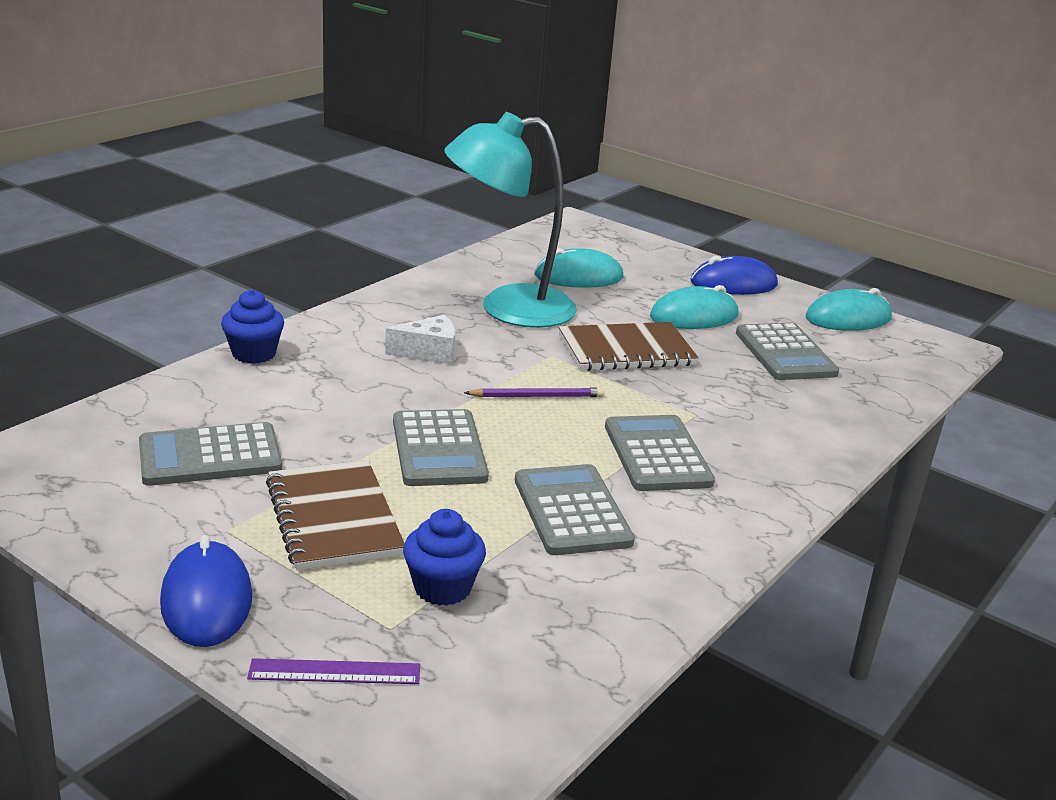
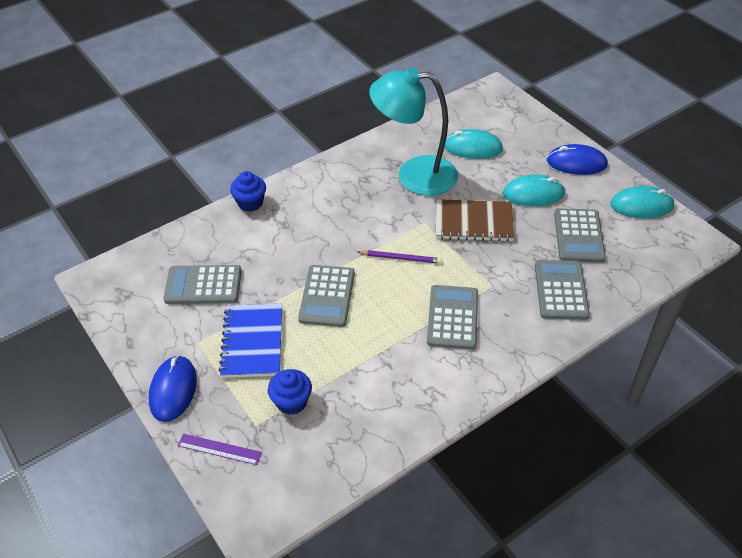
camera: 20 degrees right, 20 degrees up
brown notebook [266,460,405,570] -> blue notebook [219,304,282,378]
white cheese [385,315,455,365] -> none
grey calculator [515,464,635,555] -> grey calculator moved to [535,260,590,320]

